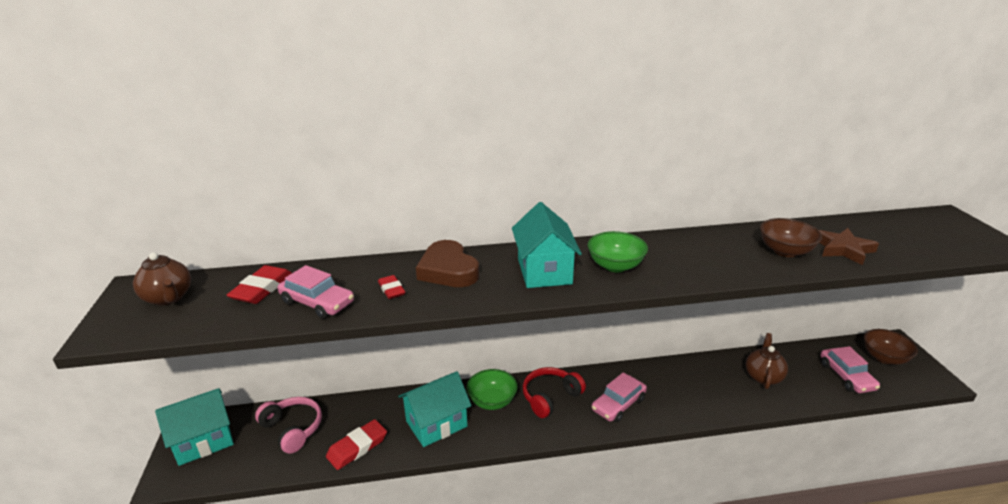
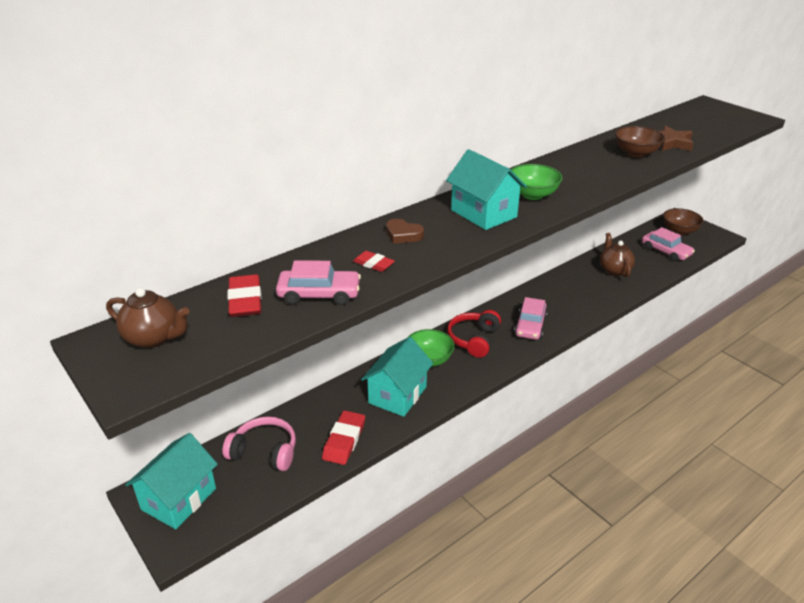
camera: 30 degrees left, 5 degrees up
brown heart [416,240,479,287] -> brown heart [386,219,424,244], size x0.58

